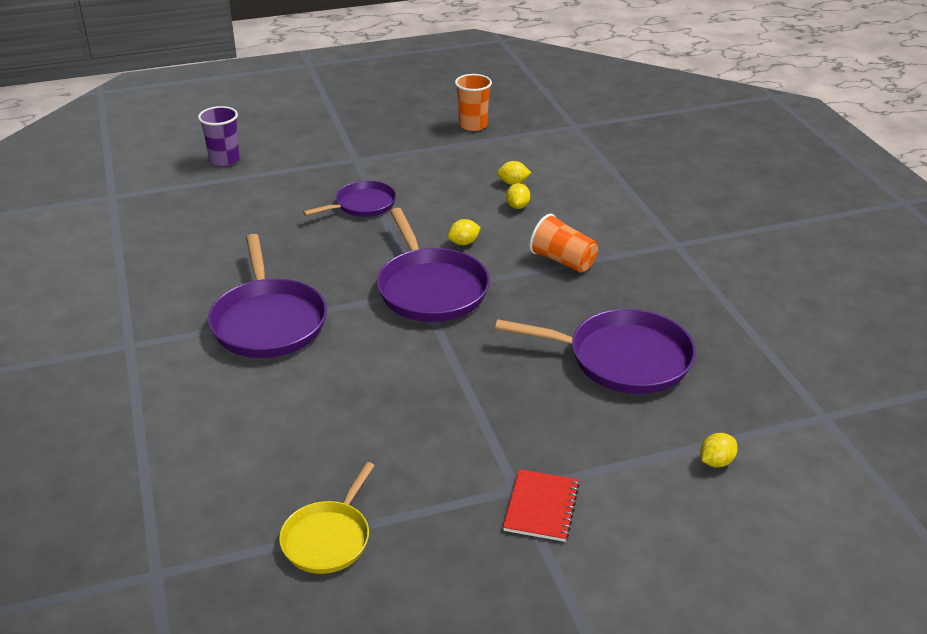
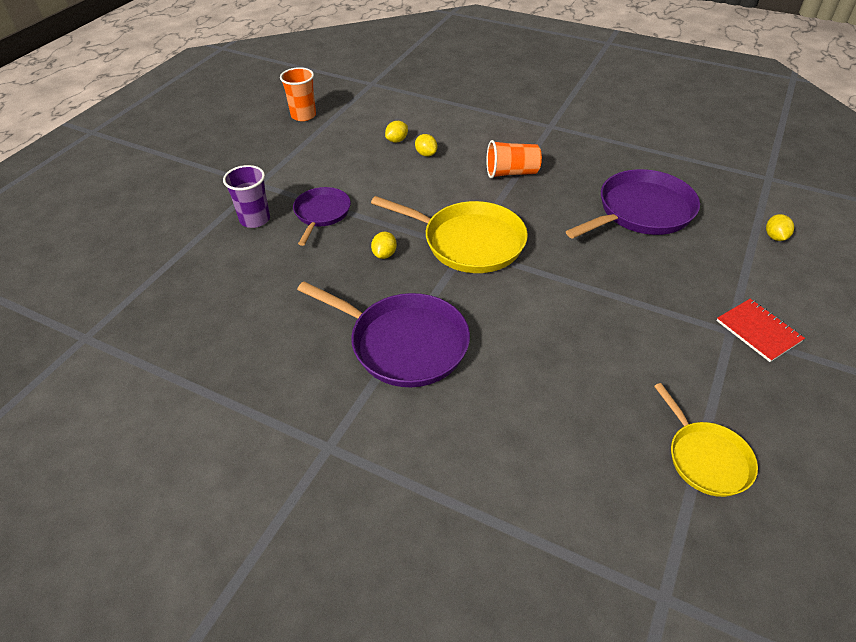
camera: 45 degrees left, 10 degrees up
purple cup [198,106,240,167] -> purple cup moved to [223,165,270,228]
purple pan [377,208,490,322] -> yellow pan [371,196,528,273]
yellow lemon [448,219,481,245] -> yellow lemon moved to [371,232,397,259]

